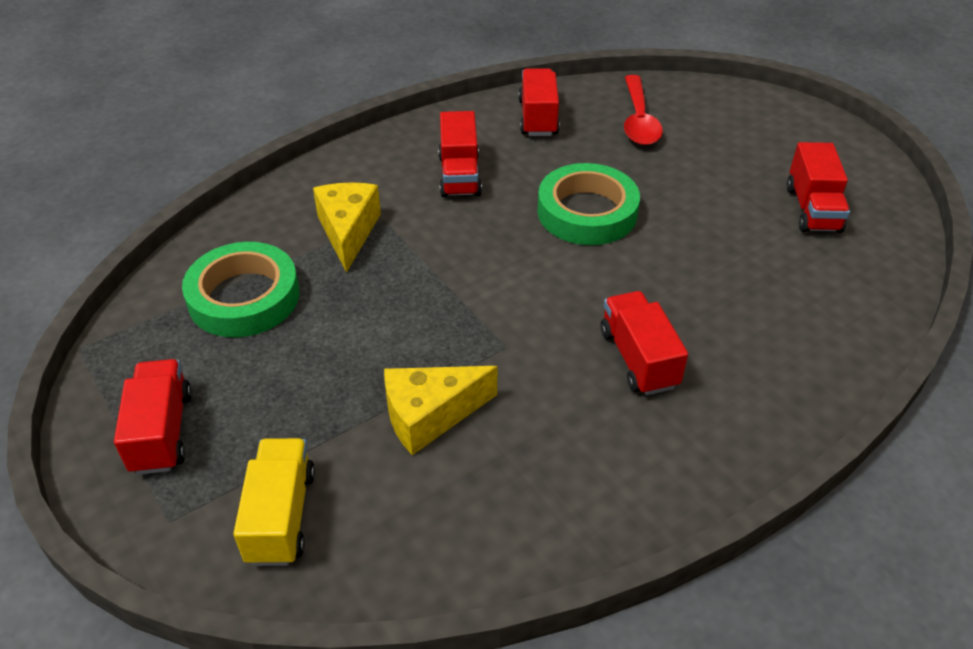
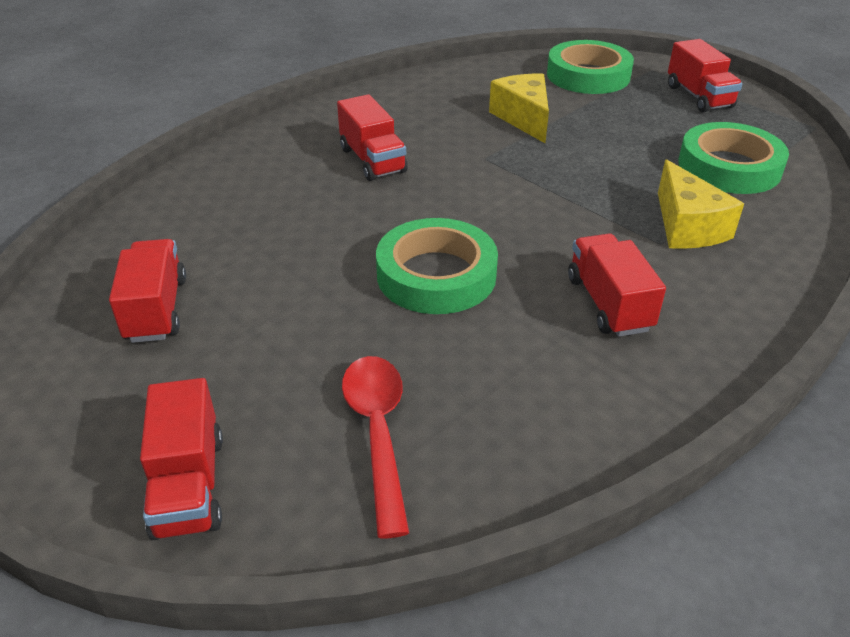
camera: 170 degrees right, 5 degrees down
yellow truck [233,438,315,566] -> green tape [547,40,634,94]
yellow cheese [384,366,498,455] -> yellow cheese turned 75 degrees counterclockwise [489,73,549,143]
red truck [518,68,560,136] -> red truck moved to [140,378,223,540]

